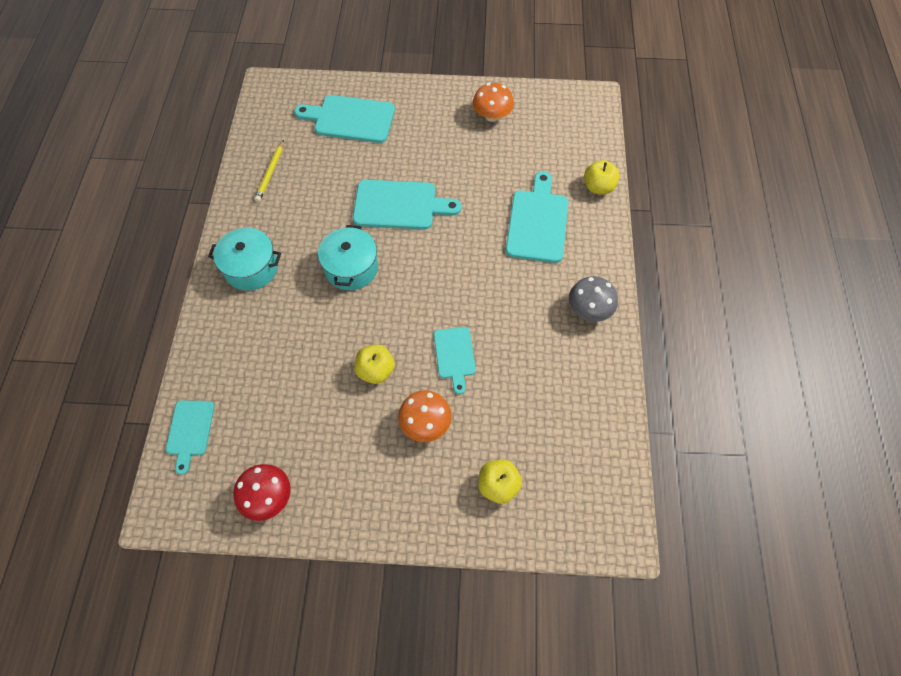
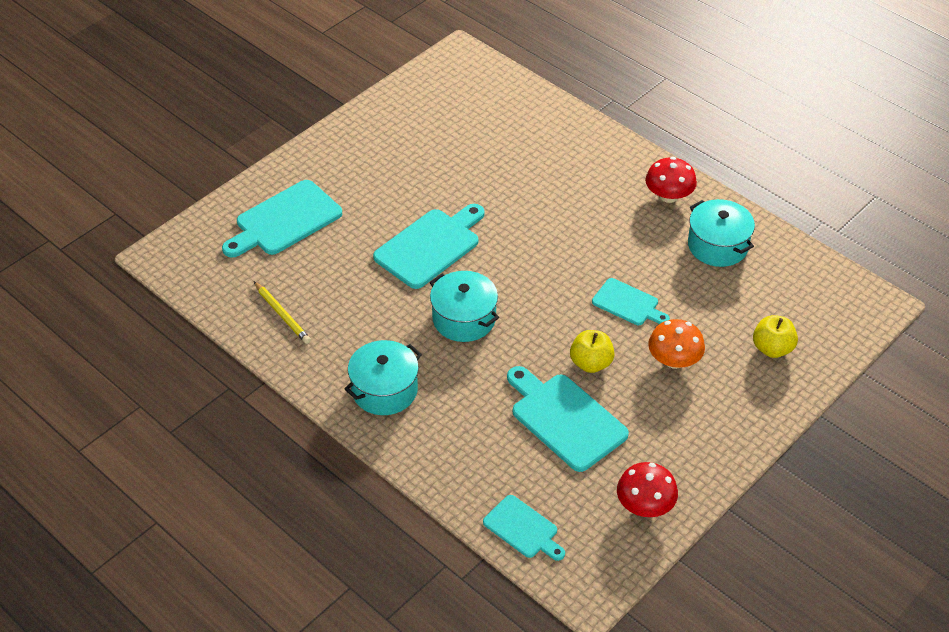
camera: 50 degrees left, 15 degrees down
orange mushroom [473,83,514,122] -> none
turquoise cutting board [506,171,568,263] -> turquoise cutting board moved to [507,366,629,472]
grey mushroom [569,276,618,322] -> red mushroom [645,157,697,203]
yellow apple [584,160,620,195] -> none
none -> turquoise pot [688,199,755,267]

